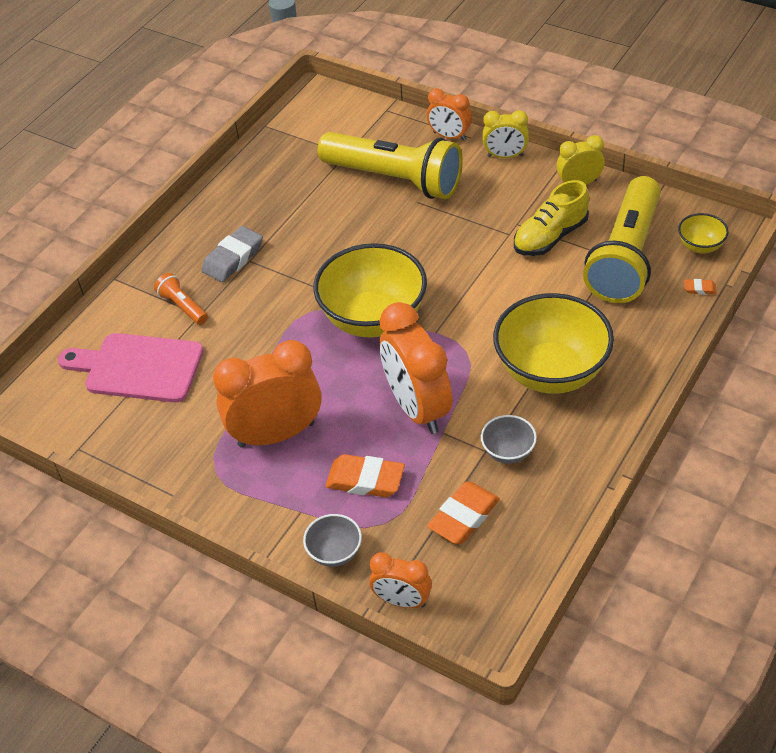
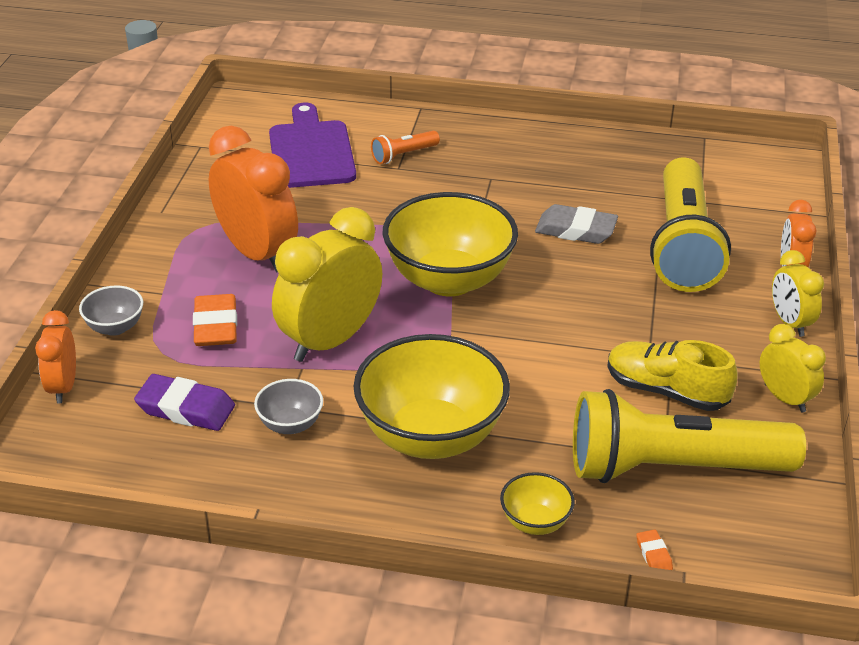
camera: 65 degrees right, 10 degrees down
pink cutting board [58,333,203,402] -> purple cutting board [269,103,356,188]
orange flashlight [154,273,208,325] -> orange flashlight turned 150 degrees counterclockwise [371,131,440,164]
grey eraser [202,226,263,282] -> grey eraser moved to [535,204,618,244]
orange clock [379,302,452,434] -> yellow clock [272,207,382,362]
orange eraser [427,482,500,544] -> purple eraser [134,374,235,431]
yellow bowl [678,213,729,253] -> yellow bowl moved to [500,472,575,535]

